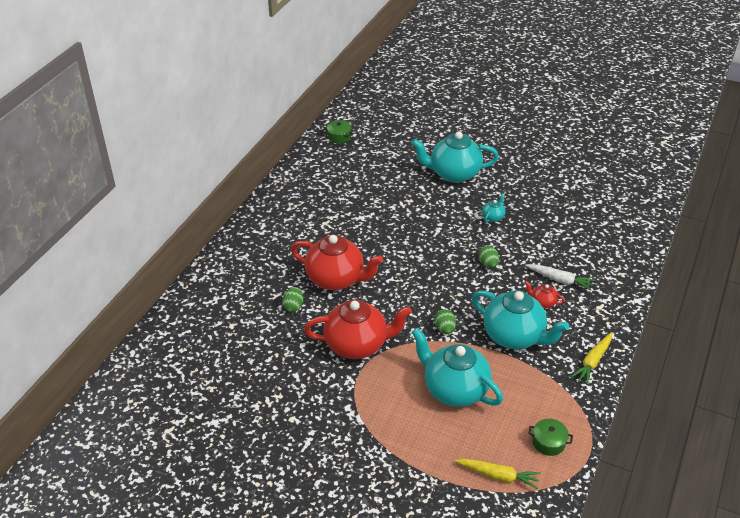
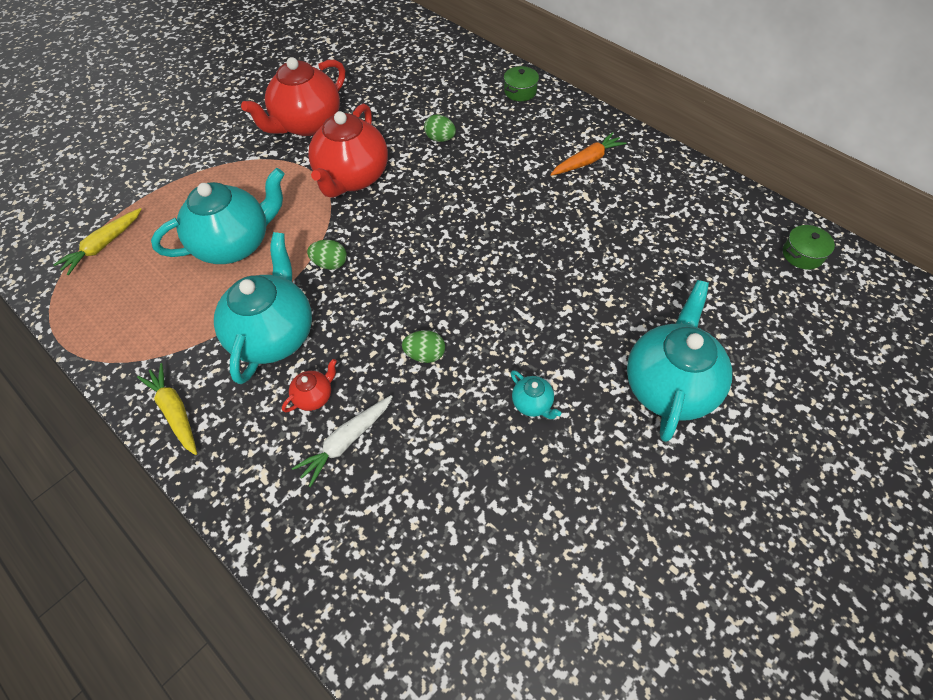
camera: 110 degrees right, 15 degrees up
red teapot [291,235,383,290] -> red teapot moved to [241,57,345,136]
turquoise teapot [472,290,569,349] -> turquoise teapot turned 135 degrees clockwise [214,232,312,384]
green pot [528,419,573,456] -> green pot moved to [504,66,539,101]
none -> orange carrot [550,132,627,176]

